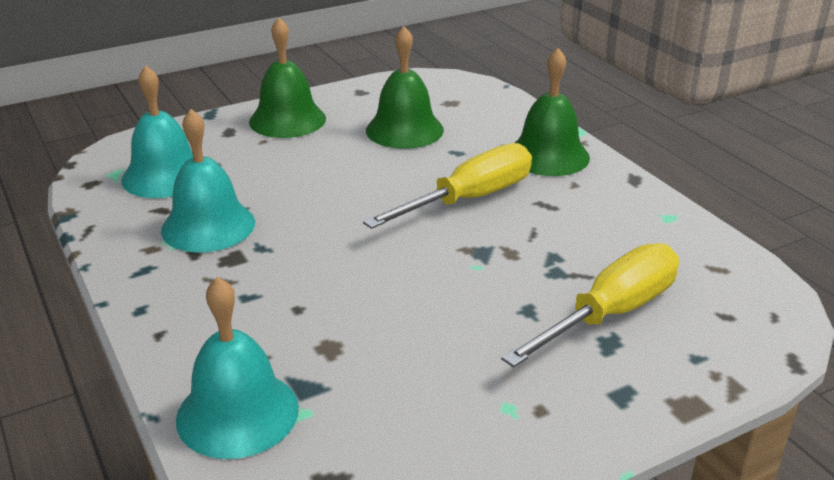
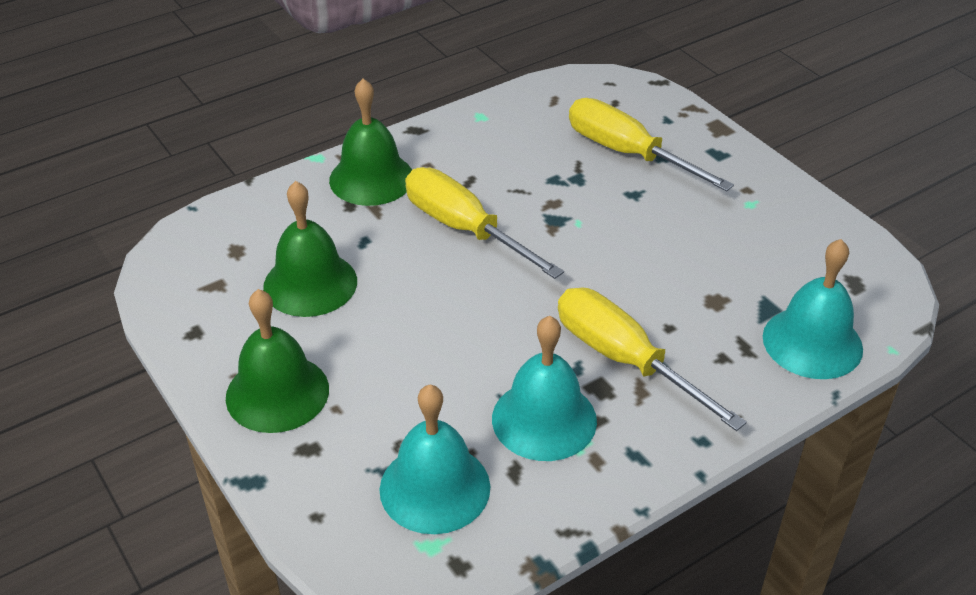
camera: 95 degrees left, 10 degrees up
none -> yellow screwdriver [558,288,747,431]

